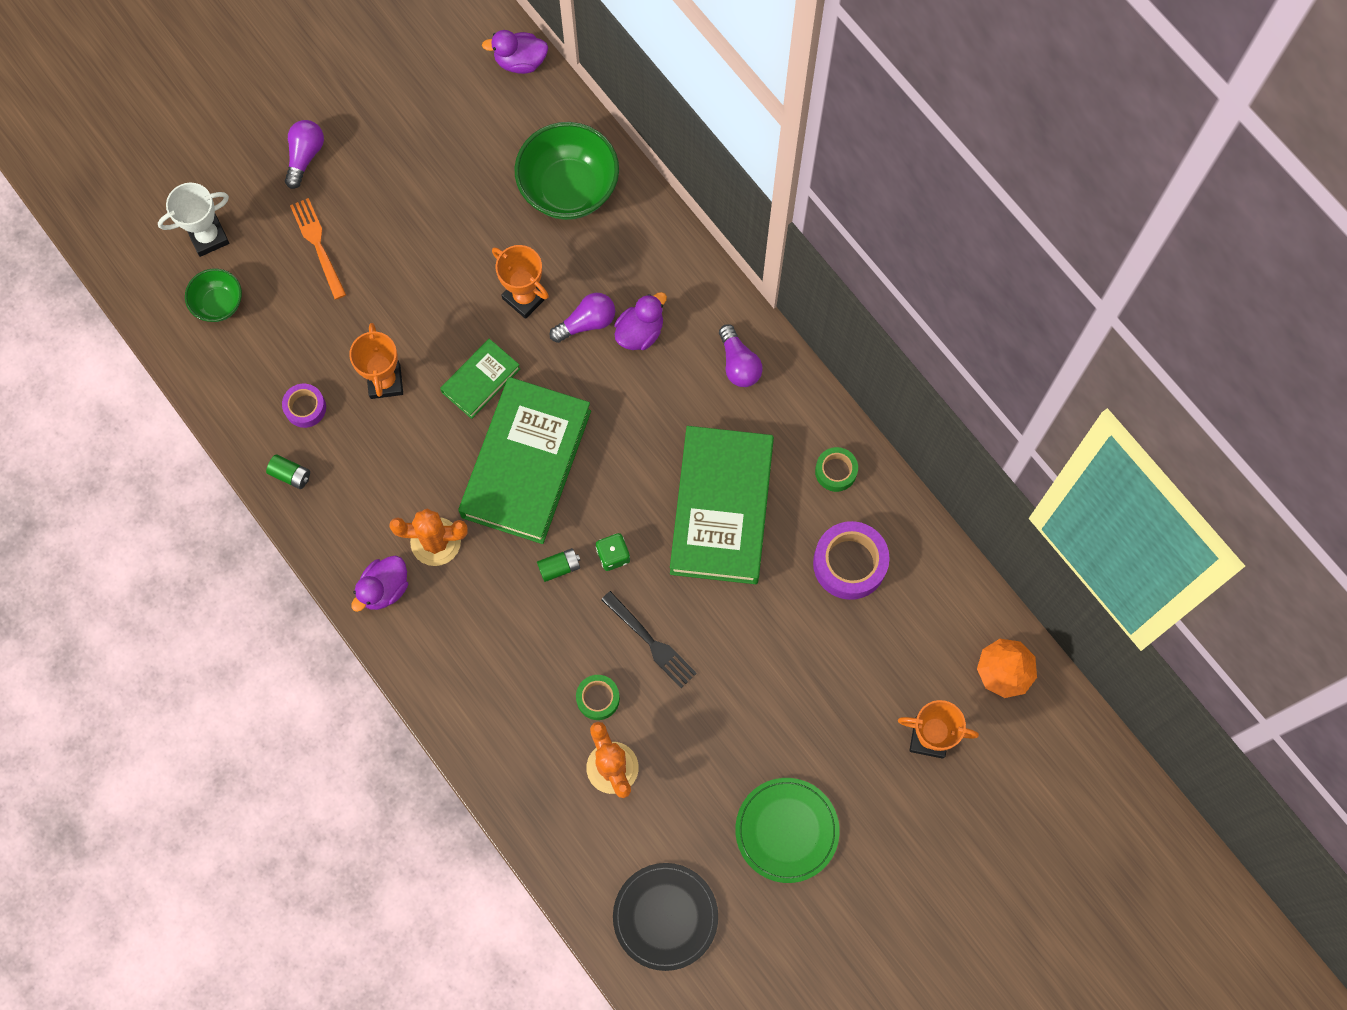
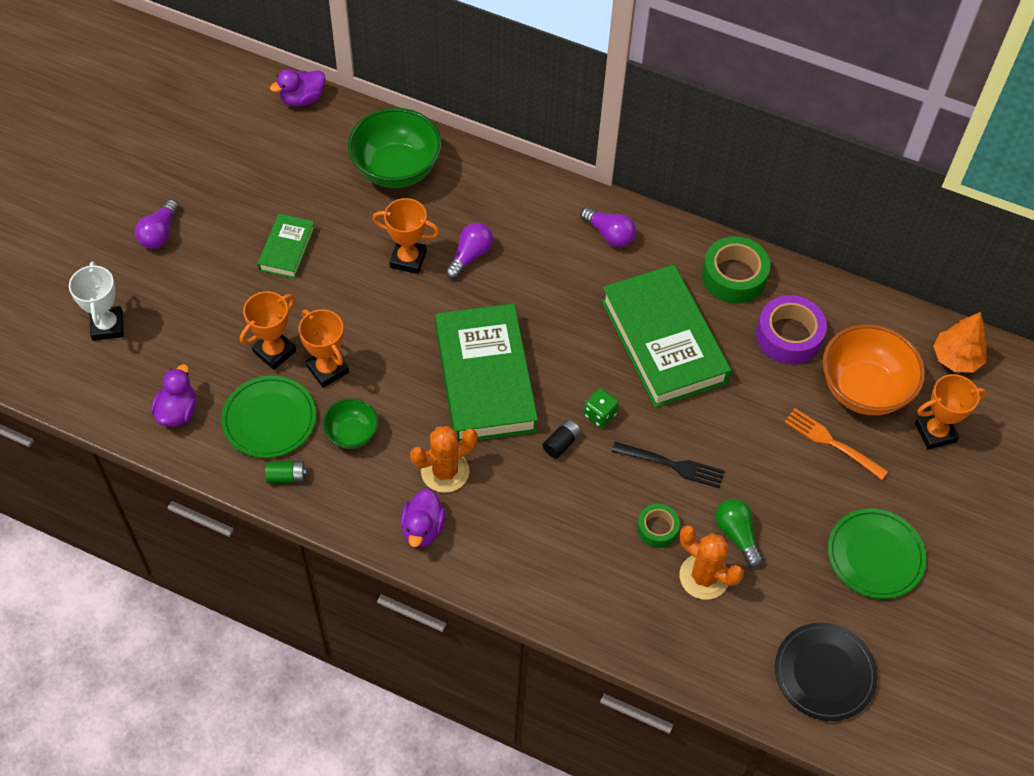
camera: 30 degrees left, 15 degrees down
white trophy [158,183,229,257] -> white trophy turned 45 degrees counterclockwise [69,261,124,341]
green bowl [185,268,242,322] -> green bowl moved to [322,398,378,449]
purple tape [282,383,326,428] -> green plate [221,376,316,458]
purple light bulb [285,120,324,189] -> purple light bulb turned 150 degrees counterclockwise [135,199,179,249]
orange fork [290,198,346,300] -> orange fork moved to [784,408,888,480]
green book [440,339,520,419] -> green book moved to [258,214,315,278]
green battery [537,548,580,582] -> black battery [543,420,581,459]
purple duck [614,292,667,350] -> purple duck moved to [151,364,196,427]
green tape [815,447,858,492] -> green tape [702,236,770,304], size x1.74
none -> orange trophy [240,291,296,370]
none -> green light bulb [715,499,763,568]
none -> orange bowl [822,324,925,415]

